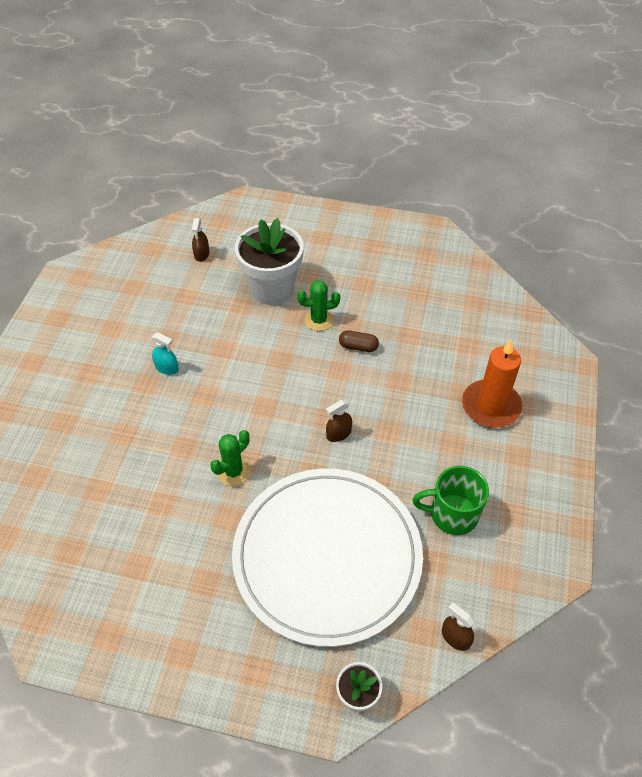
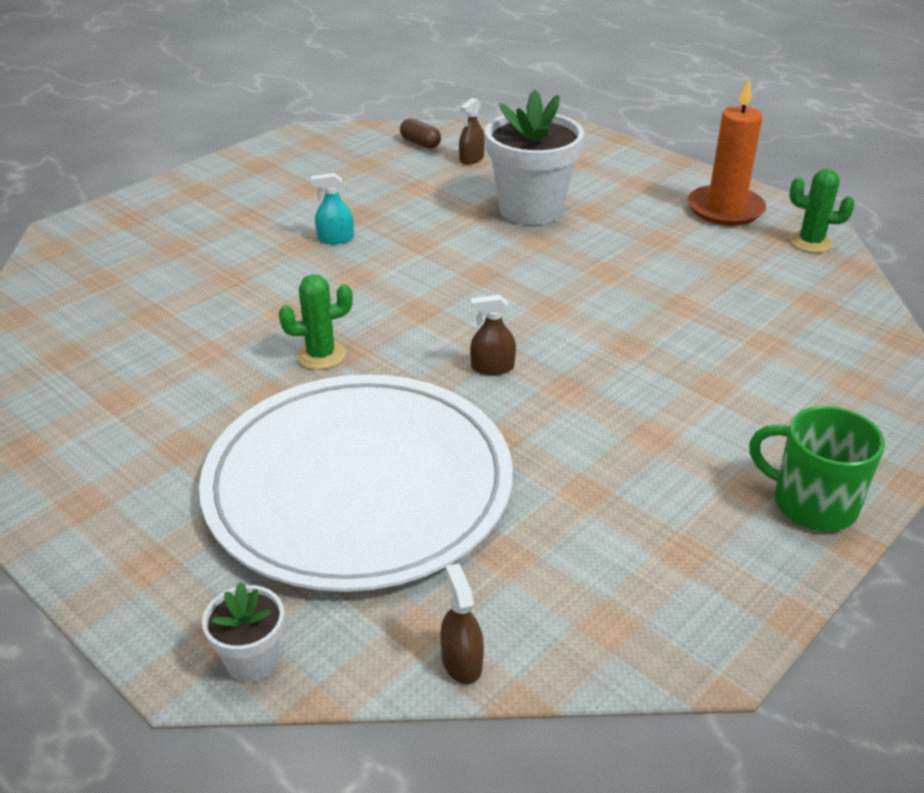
camera: 30 degrees right, 15 degrees down
turquoise spray bottle [151,332,179,375] -> turquoise spray bottle turned 120 degrees clockwise [311,173,354,244]
green cactus [297,280,340,331] -> green cactus moved to [789,169,855,253]
brown capsule [339,330,379,352] -> brown capsule moved to [400,118,441,149]
green mug [412,466,489,535] -> green mug moved to [749,406,885,531]
orange candle [462,339,522,428] -> orange candle moved to [688,79,766,226]

